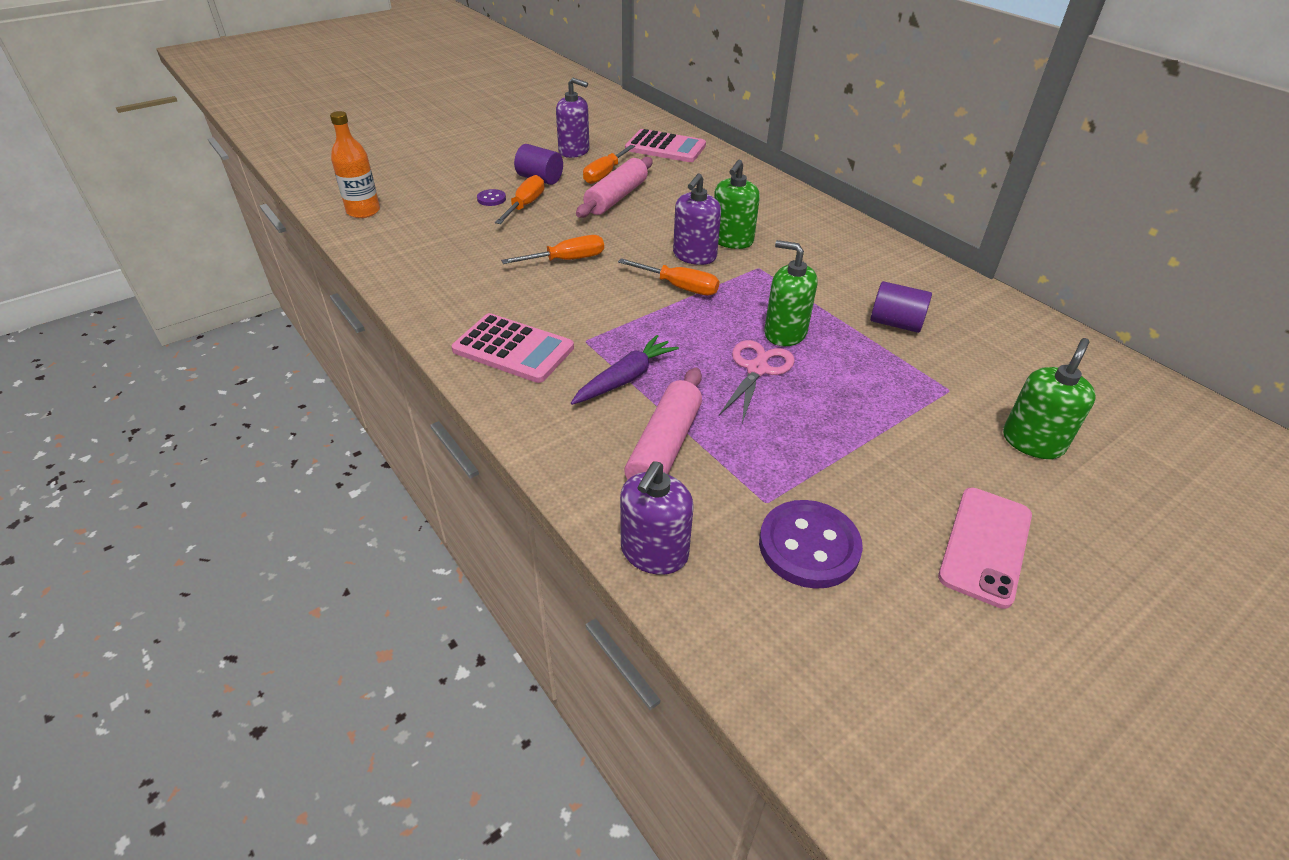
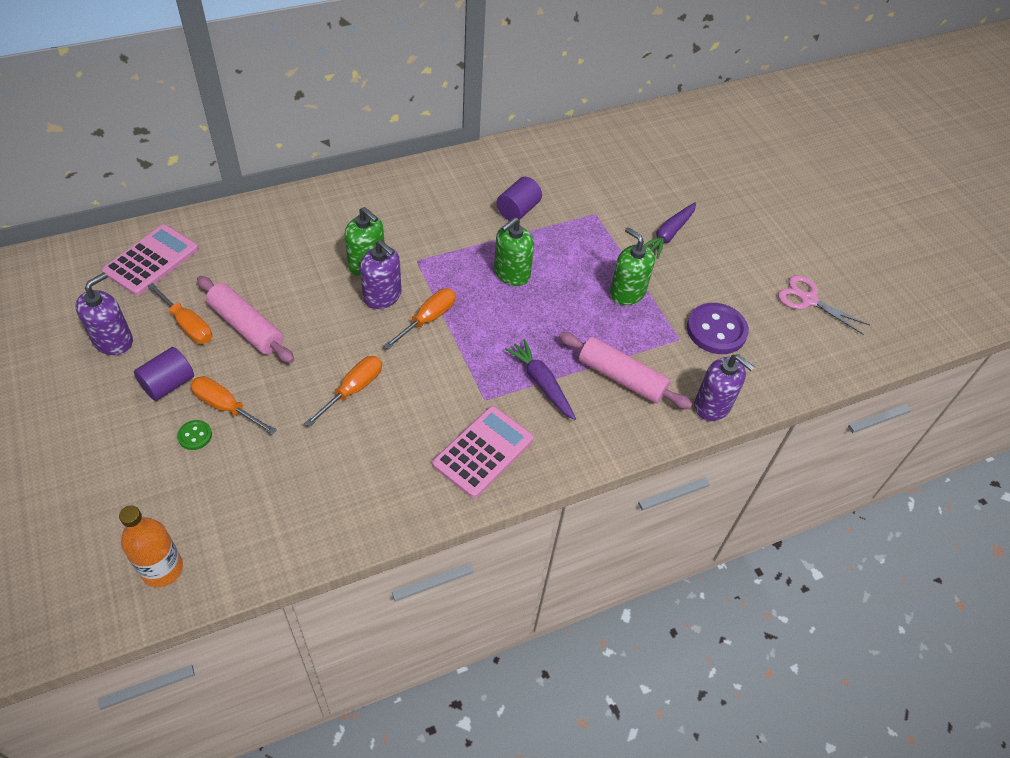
camera: 80 degrees left, 10 degrees up
purple button [477,189,506,206] -> green button [177,420,212,450]
orange screwdriver [501,235,604,264] -> orange screwdriver turned 45 degrees clockwise [304,356,382,427]
pink scissors [719,340,795,423] -> pink scissors moved to [778,275,870,335]
pink phone [938,488,1032,609] -> none
green soap dispenser [1003,338,1096,459] -> green soap dispenser moved to [610,227,655,305]
none -> purple carrot [644,202,696,259]

